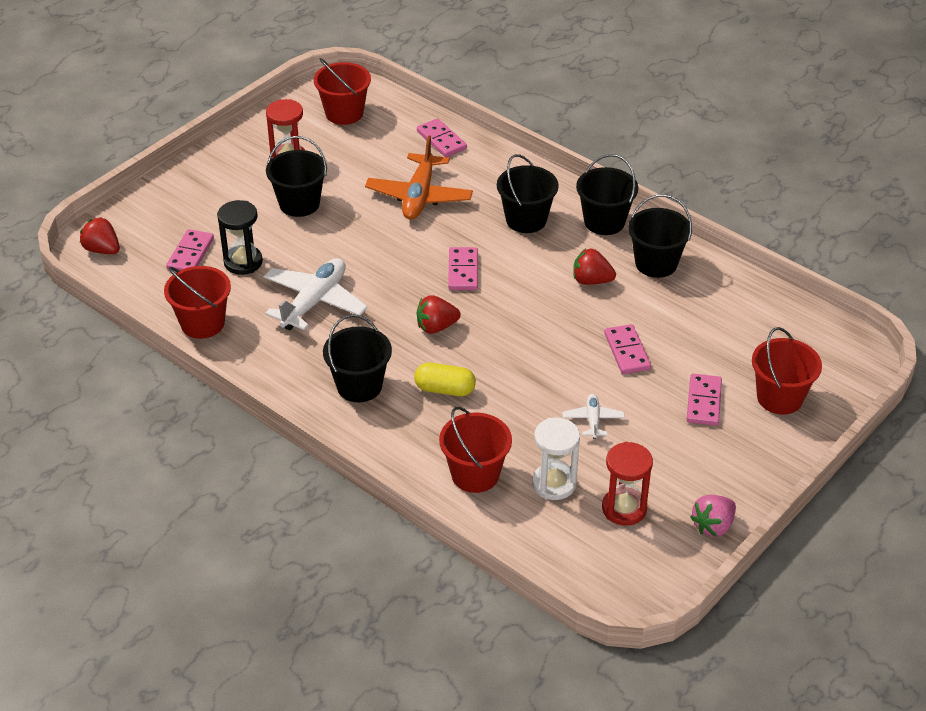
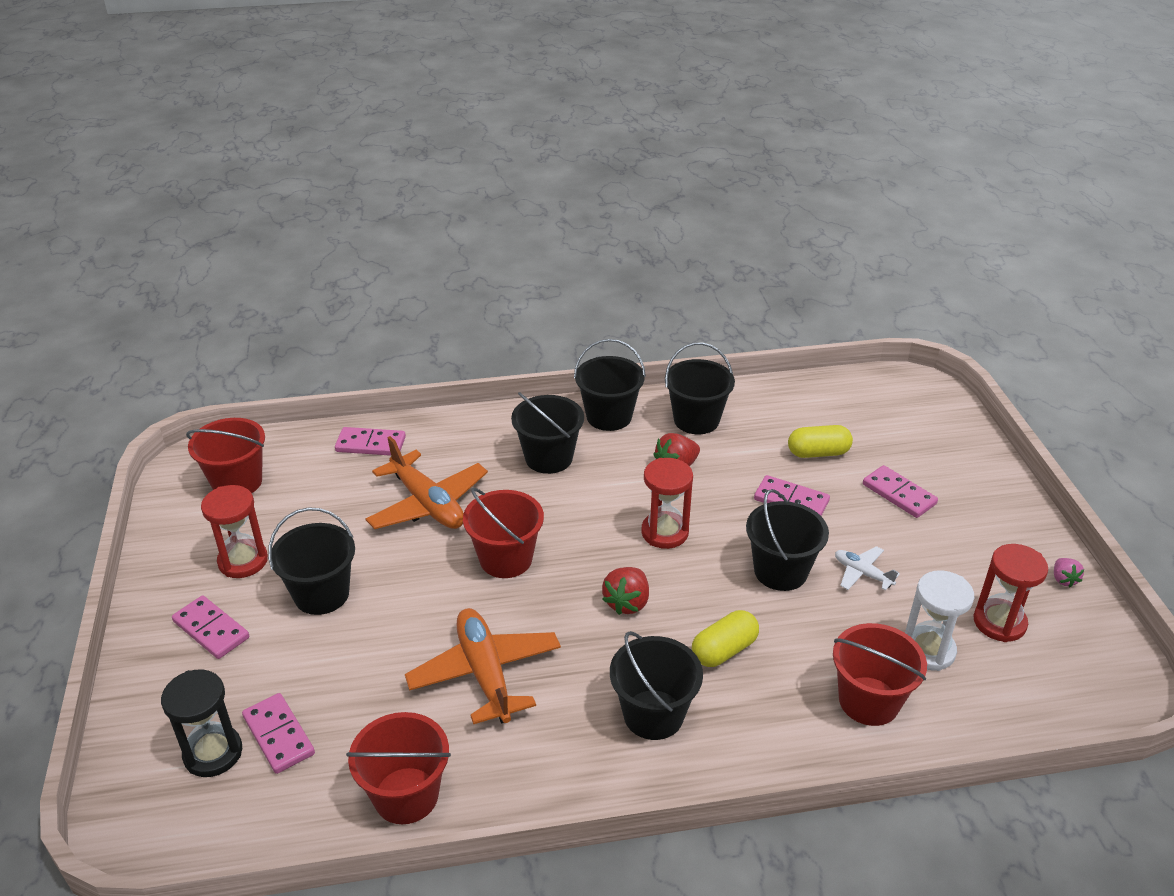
camera: 50 degrees left, 5 degrees down
red strawberry [80,217,120,254] -> none
black hourglass [217,200,263,275] -> black hourglass moved to [161,670,242,777]
white plane [263,258,368,331] -> orange plane [405,608,561,724]
pink domino [448,247,478,290] -> pink domino moved to [172,595,249,659]
pink strawberry [690,495,736,537] -> pink strawberry [1054,558,1085,587], size x0.61
red bucket [752,327,822,415] -> red bucket moved to [463,488,544,578]
none -> red hourglass [641,458,693,549]
none -> black bucket [746,489,829,591]
none -> yellow capsule [788,425,853,458]

